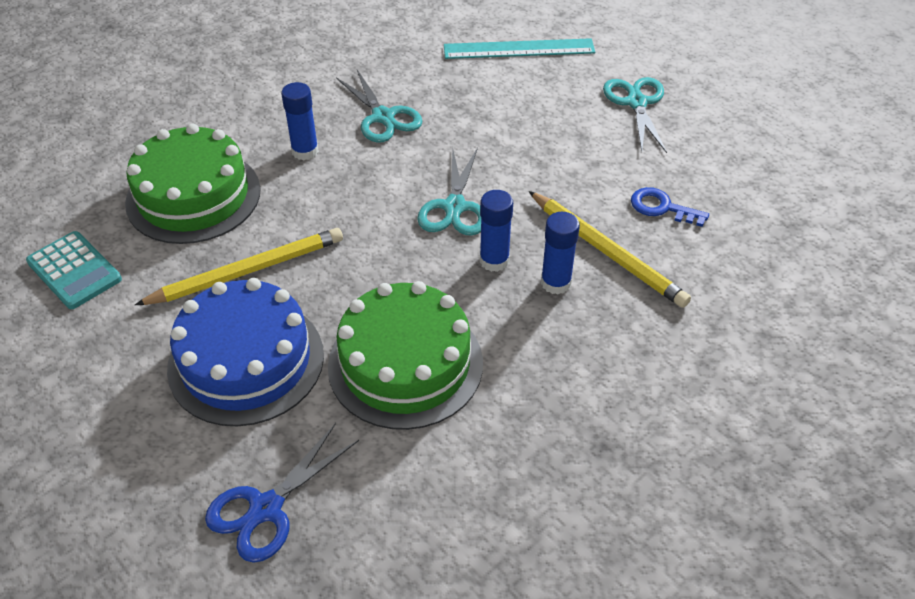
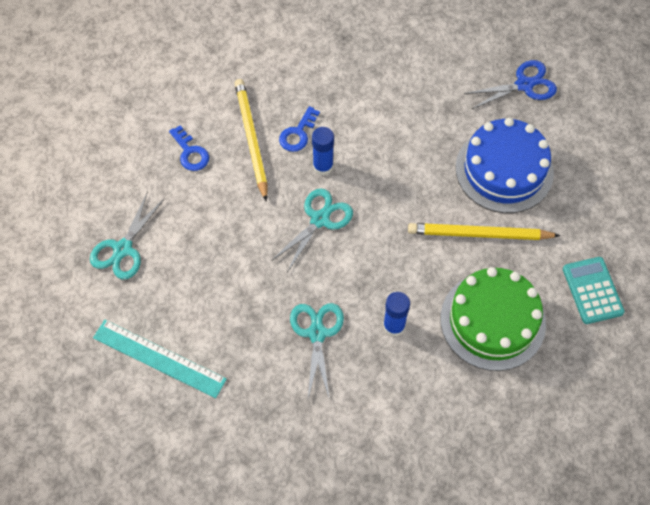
camera: 150 degrees left, 15 degrees up
green cake [328,281,483,430] -> none
blue glue stick [541,212,580,294] -> blue key [279,106,320,152]

